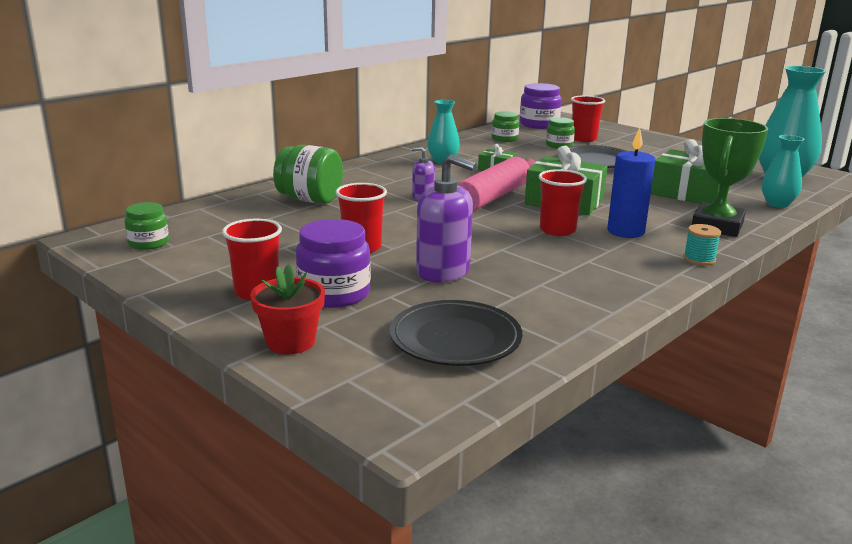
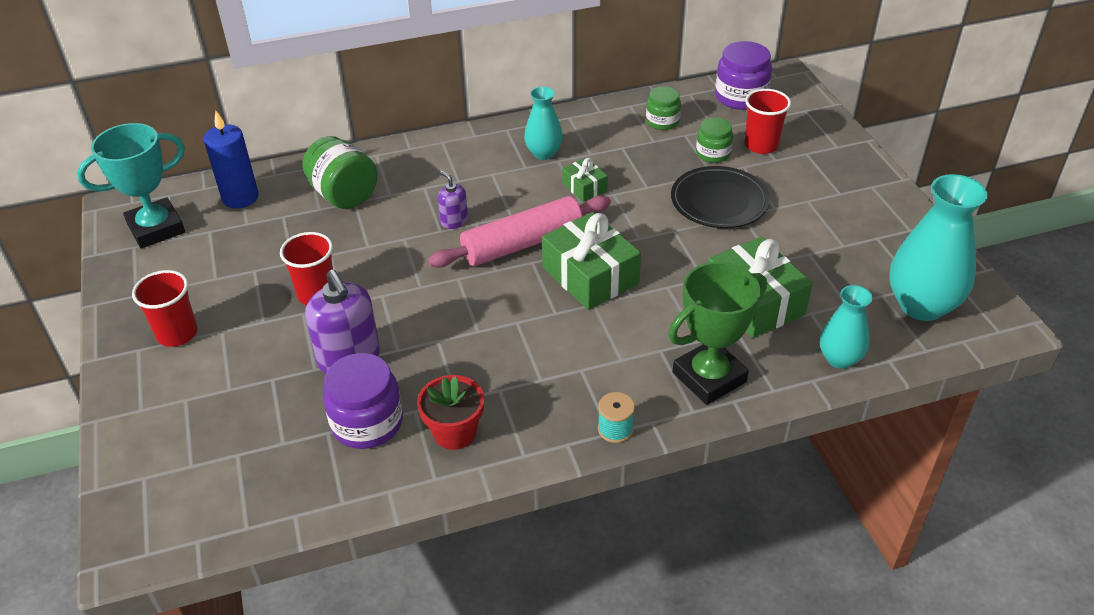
camera: 30 degrees right, 20 degrees up
green jar [124,202,169,250] -> turquoise trophy [77,123,185,249]
red flower pot [250,264,325,354] -> red flower pot moved to [417,375,484,450]
purple jar [296,219,371,308] -> purple jar moved to [323,353,403,449]
black plate [390,300,522,366] -> none
red cup [539,169,587,236] -> none
blue candle [607,127,655,238] -> blue candle moved to [204,111,259,209]

